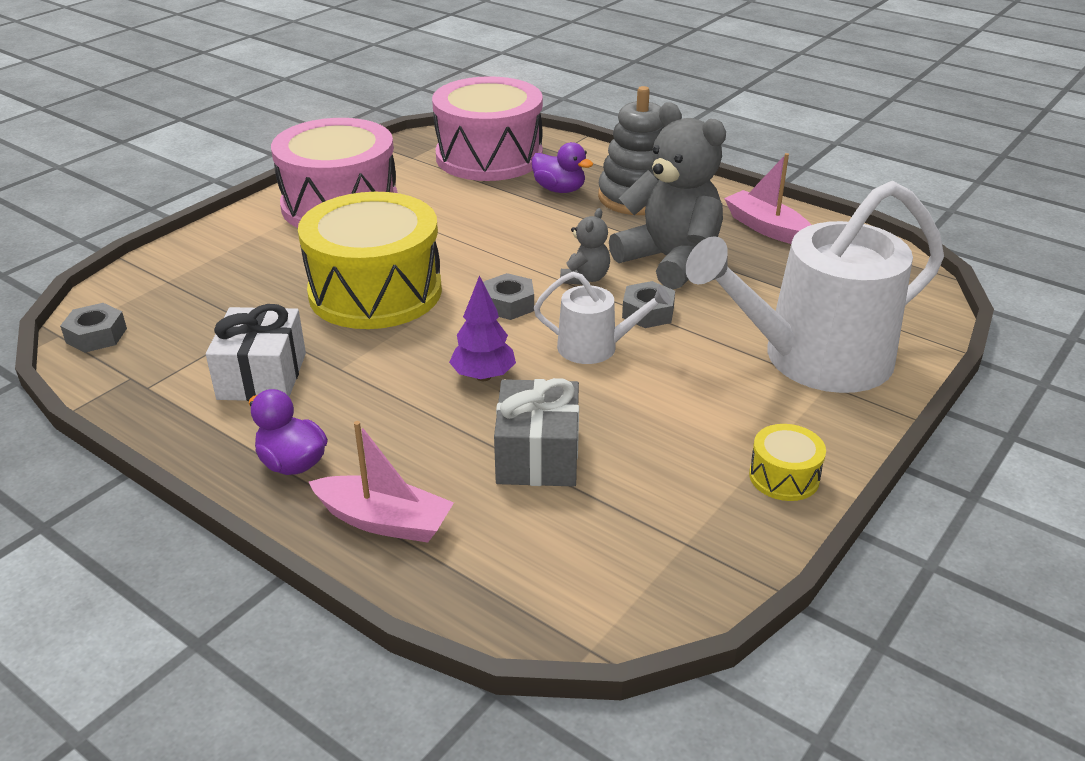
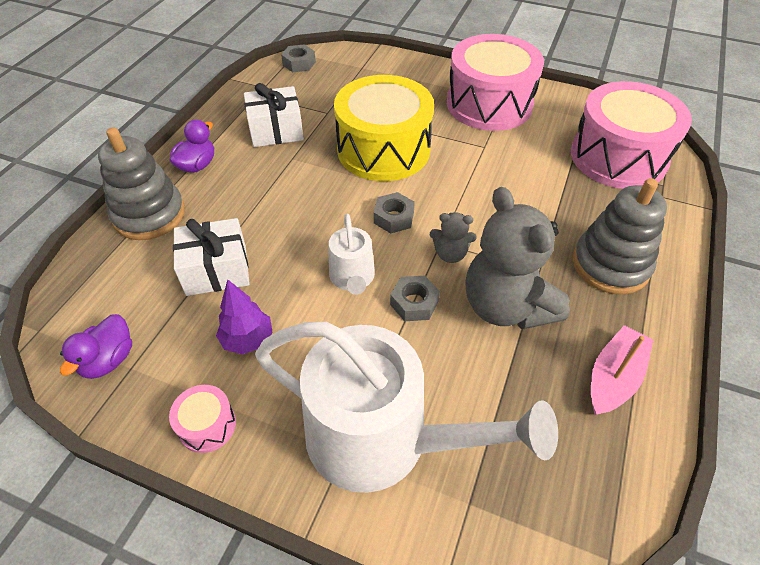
camera: 75 degrees right, 15 degrees up
pink boat [309,421,454,543] -> grey stacking toy [98,127,185,240]
purple tree [449,275,516,381] -> purple tree moved to [216,279,273,355]
grey gift [494,378,579,486] -> white gift [173,218,250,296]
purple duck [532,142,593,193] -> purple duck moved to [60,314,132,379]
grey teddy bear [609,103,726,290] -> grey teddy bear turned 120 degrees clockwise [466,187,570,330]
white watering can [686,181,944,393] -> white watering can turned 150 degrees clockwise [255,322,558,493]
yellow drum [749,424,826,501] -> pink drum [169,385,236,453]

